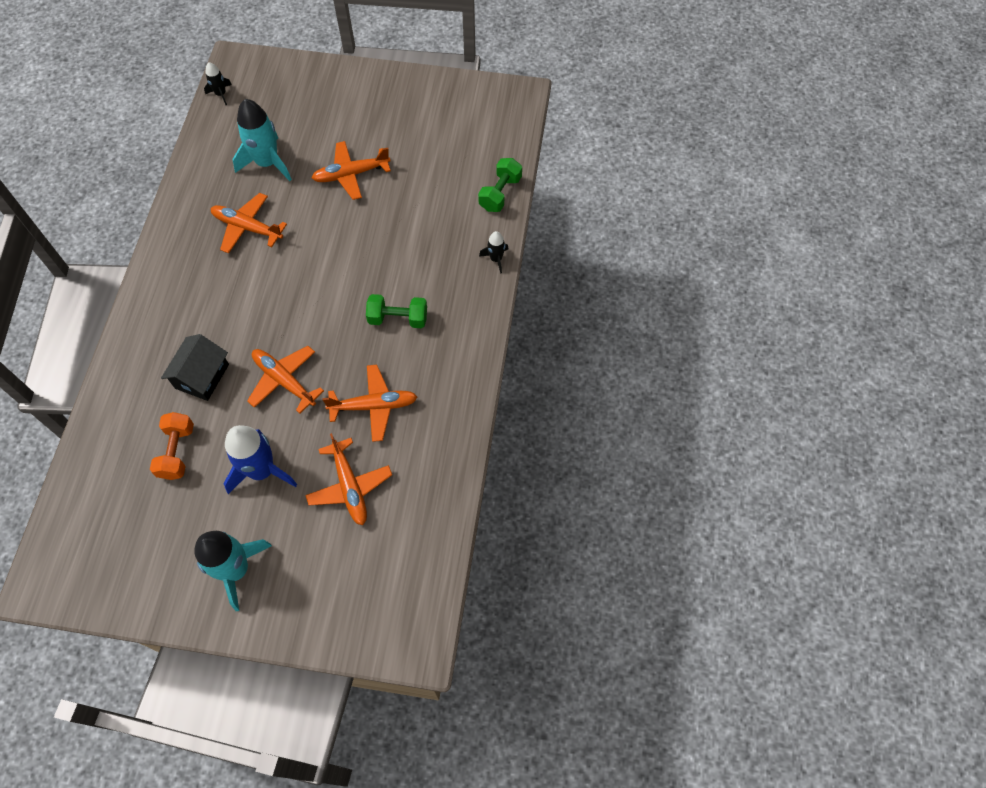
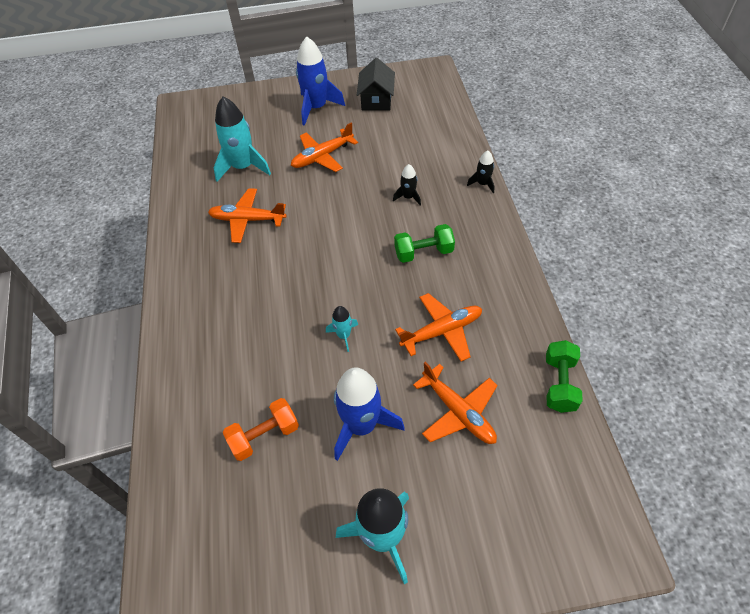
camera: 15 degrees left, 10 degrees down
orange dumbbell [150,412,194,480] -> orange dumbbell turned 75 degrees clockwise [223,398,299,461]
black house [161,334,229,401] -> black house moved to [357,58,395,110]
black rocket [204,62,232,105] -> black rocket moved to [393,164,421,206]
orange plane [247,346,324,414] -> turquoise rocket [326,306,358,352]
green dumbbell [478,158,522,212] -> green dumbbell moved to [546,340,583,413]
none -> blue rocket [296,36,345,126]

